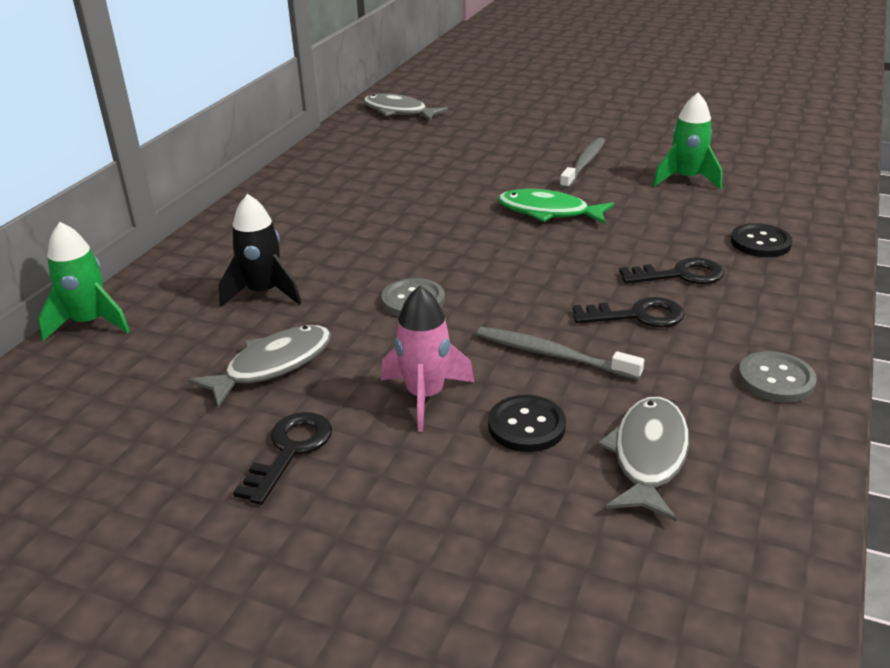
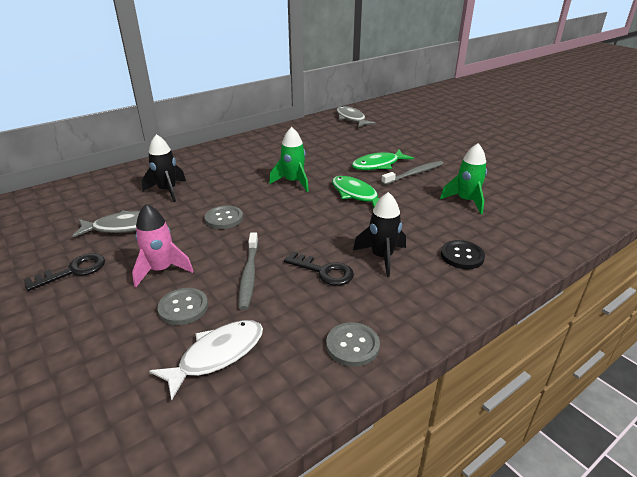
camera: 30 degrees right, 0 degrees up
green rocket [38,222,130,341] -> green rocket moved to [269,127,309,192]
grey toothbrush [477,327,644,380] -> grey toothbrush turned 150 degrees counterclockwise [239,232,258,310]
black button [488,395,566,452] -> grey button [157,288,208,325]
grey fish [598,397,689,521] -> white fish [149,320,263,401]
black key [619,257,724,284] -> black rocket [353,192,406,277]
none -> green fish [352,150,414,170]

